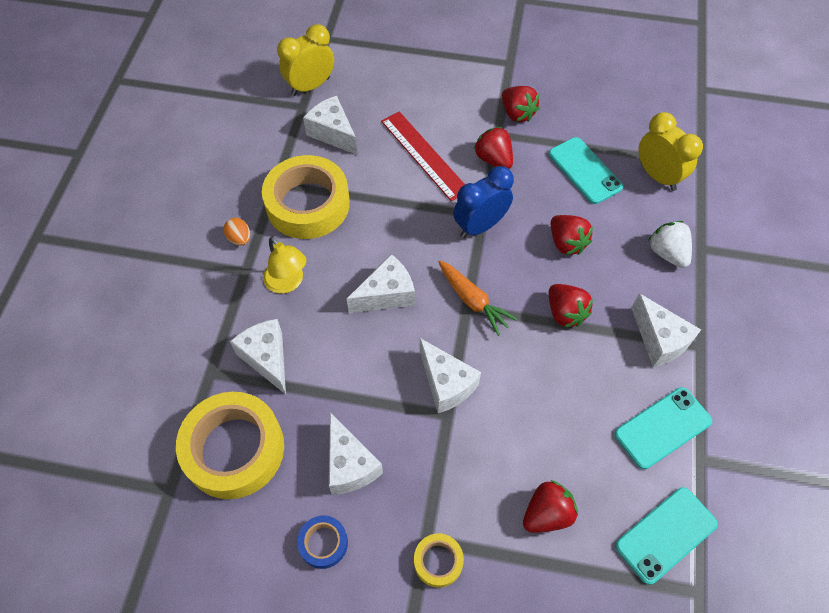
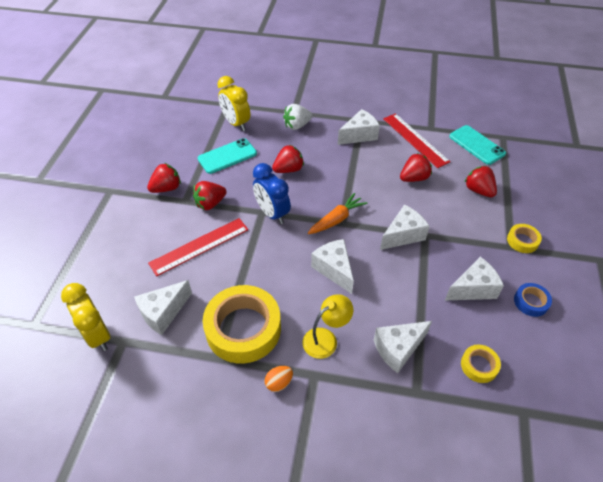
camera: 90 degrees left, 10 degrees down
yellow tape [176,392,284,499] -> yellow tape [461,345,501,383], size x0.46
red strawberry [549,284,593,328] -> red strawberry moved to [400,153,432,182]
turquoise phone [614,387,712,469] -> red ruler [383,113,450,168]
yellow clock [638,112,703,191] -> yellow clock turned 90 degrees counterclockwise [217,76,250,131]

